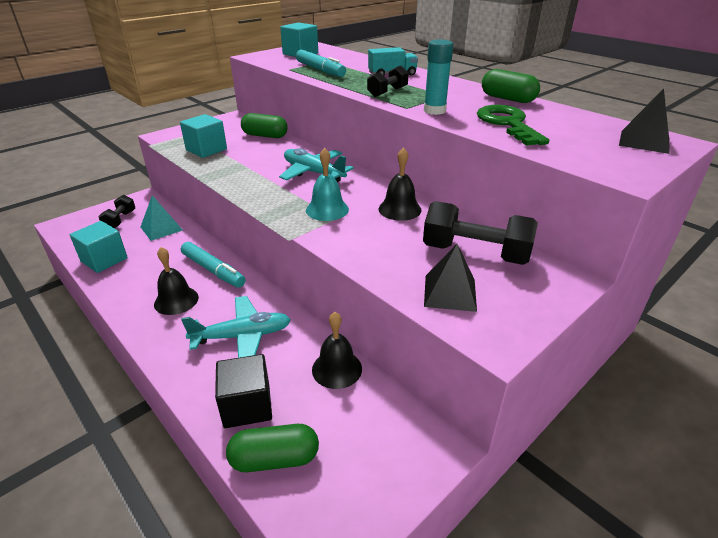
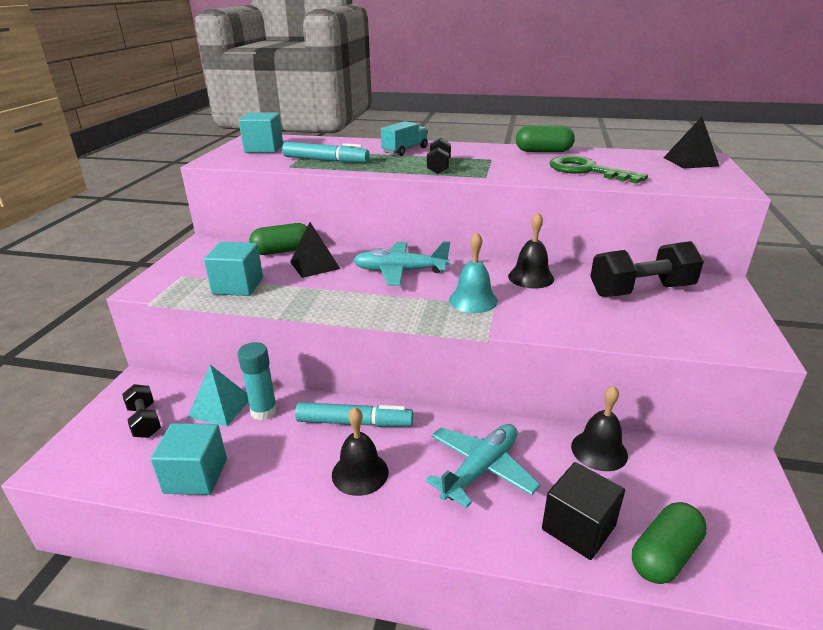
camera: 35 degrees left, 5 degrees down
turquoise glue stick [424,39,453,115] -> turquoise glue stick moved to [238,342,277,420]
black pyramid [424,244,477,312] -> black pyramid moved to [290,222,340,278]

